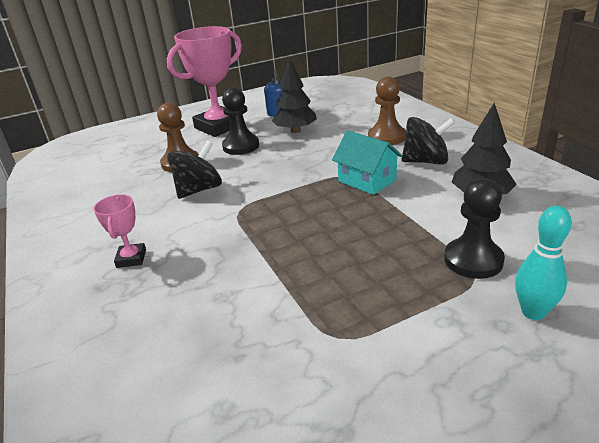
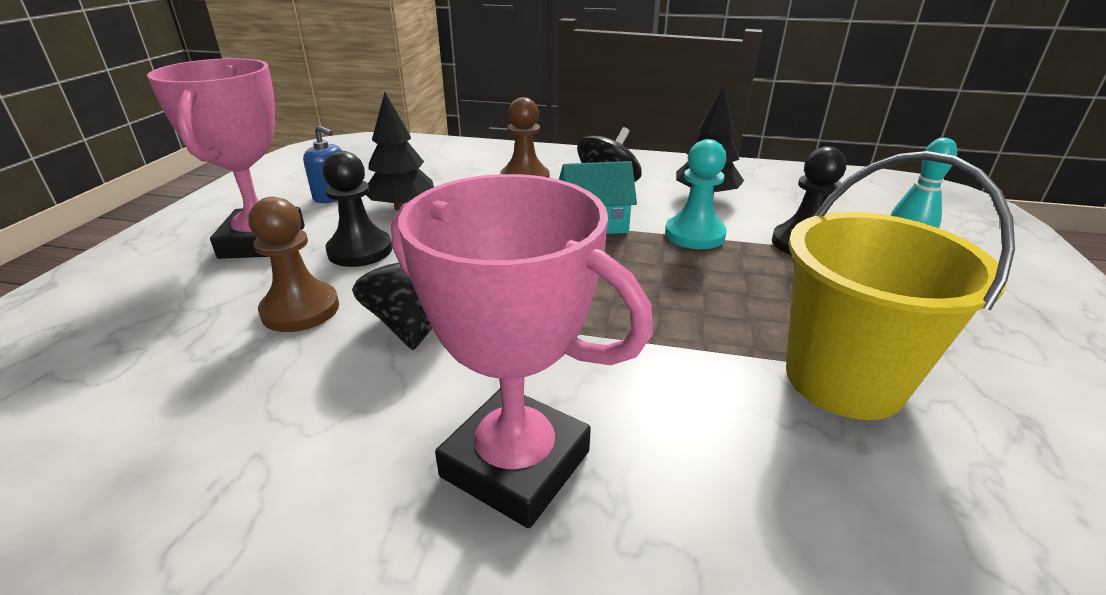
camera: 55 degrees left, 0 degrees up
pink trophy [93,194,146,268] -> pink trophy [391,174,653,528], size x2.15
none -> turquoise pawn [665,139,727,249]
none -> yellow bucket [786,151,1015,420]

